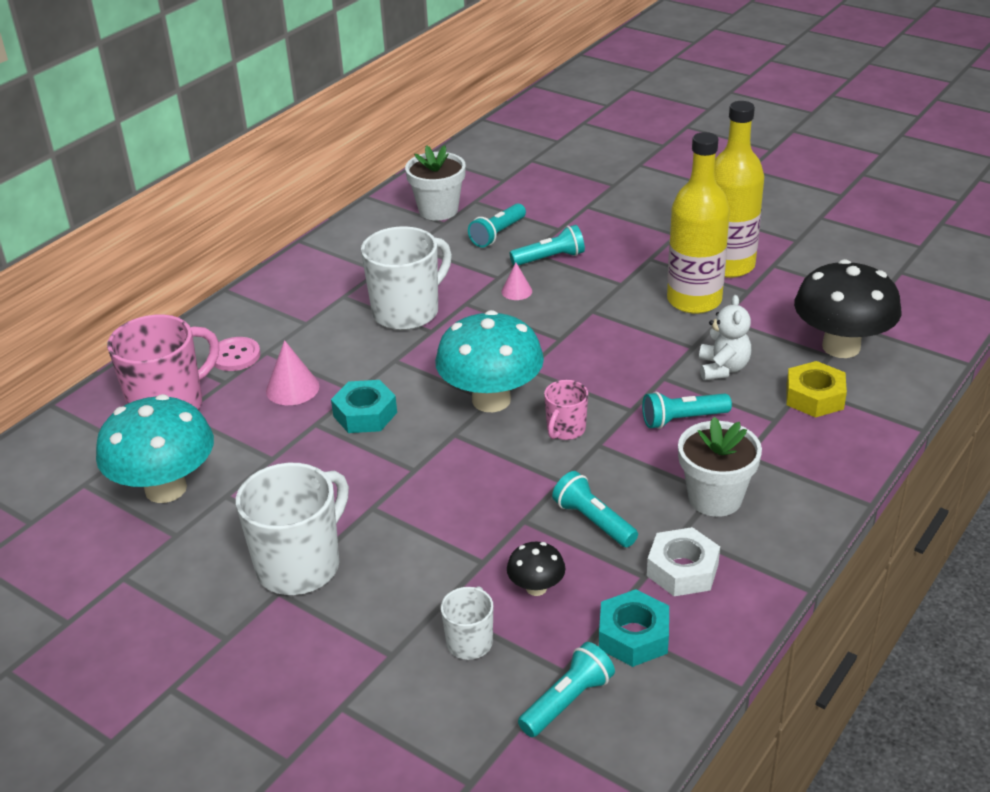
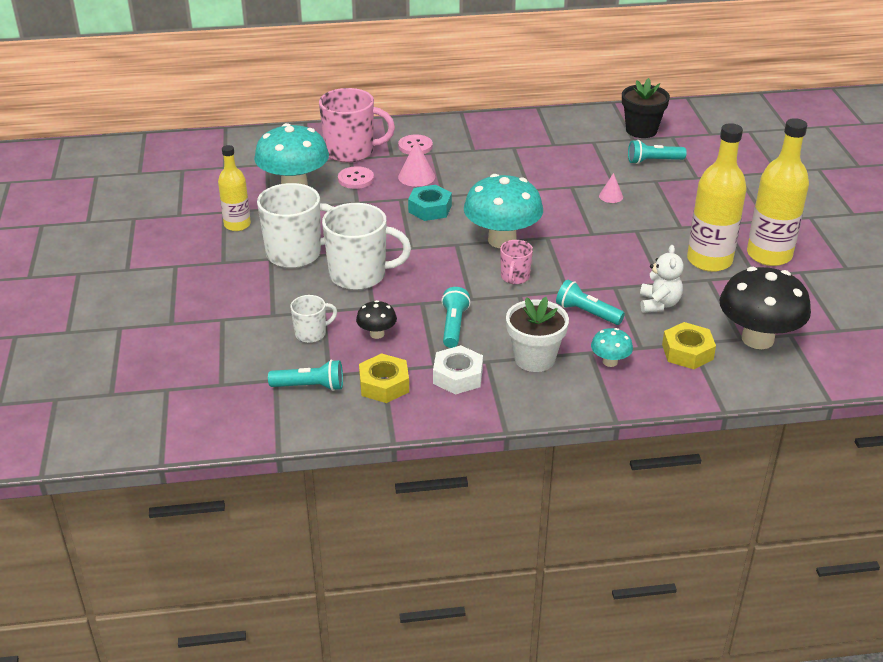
camera: 45 degrees right, 0 degrees up
white mug [361,226,452,330] -> white mug moved to [322,203,411,290]
white flower pot [405,145,466,221] -> black flower pot [622,78,670,138]
turquoise flashlight [510,225,585,266] -> none
pink mug [544,380,588,440] -> pink mug turned 60 degrees counterclockwise [500,240,533,284]
turquoise nut [599,589,669,667] -> yellow nut [359,353,409,403]
white teddy bear [699,295,751,380] -> white teddy bear turned 45 degrees counterclockwise [640,245,684,313]
none -> yellow bottle [218,145,251,231]
none -> pink button [338,166,374,189]
none -> turquoise mushroom [591,328,633,367]

